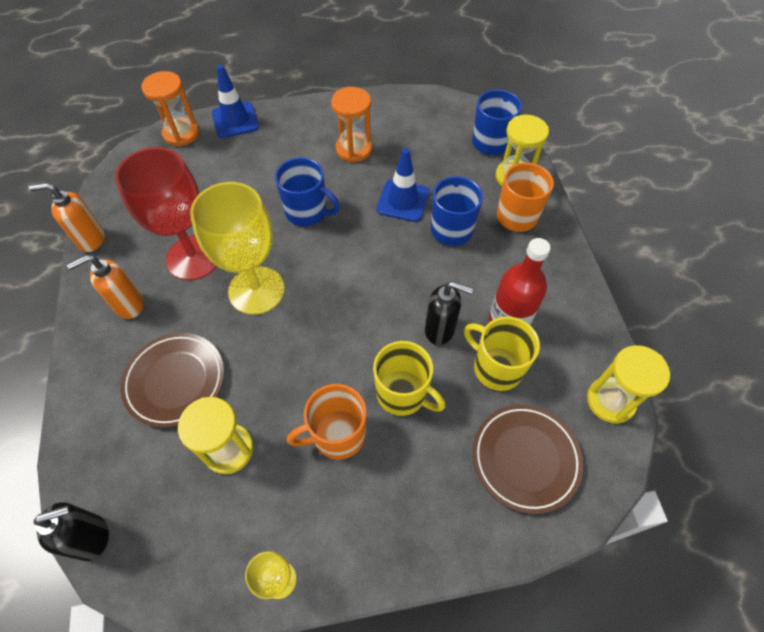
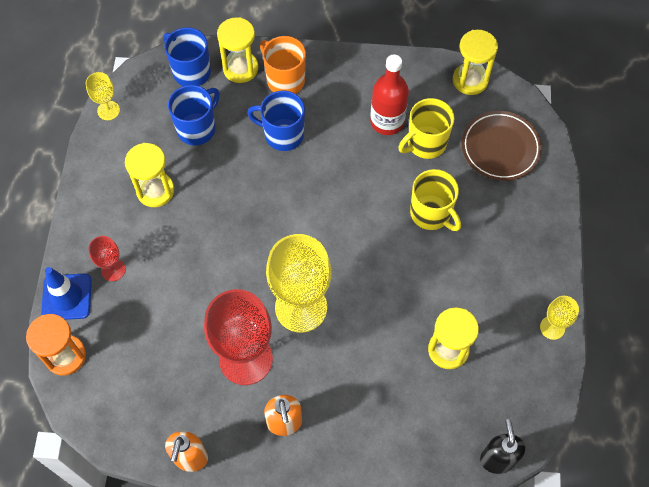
camera: 75 degrees left, 5 degrees up
brown plate [121,333,224,428] -> none
blue mug [275,157,340,226] -> blue mug moved to [168,85,220,145]
orange mug [287,384,367,460] -> none
orange hourglass [331,87,372,162] -> yellow hourglass [125,143,174,207]
yellow mug [373,341,445,416] -> yellow mug turned 90 degrees clockwise [410,169,461,231]
blue traffic cone [376,148,430,222] -> none
black soap dispenser [425,281,473,345] -> none
none -> yellow goblet [86,72,120,120]
none -> red goblet [89,236,125,281]

